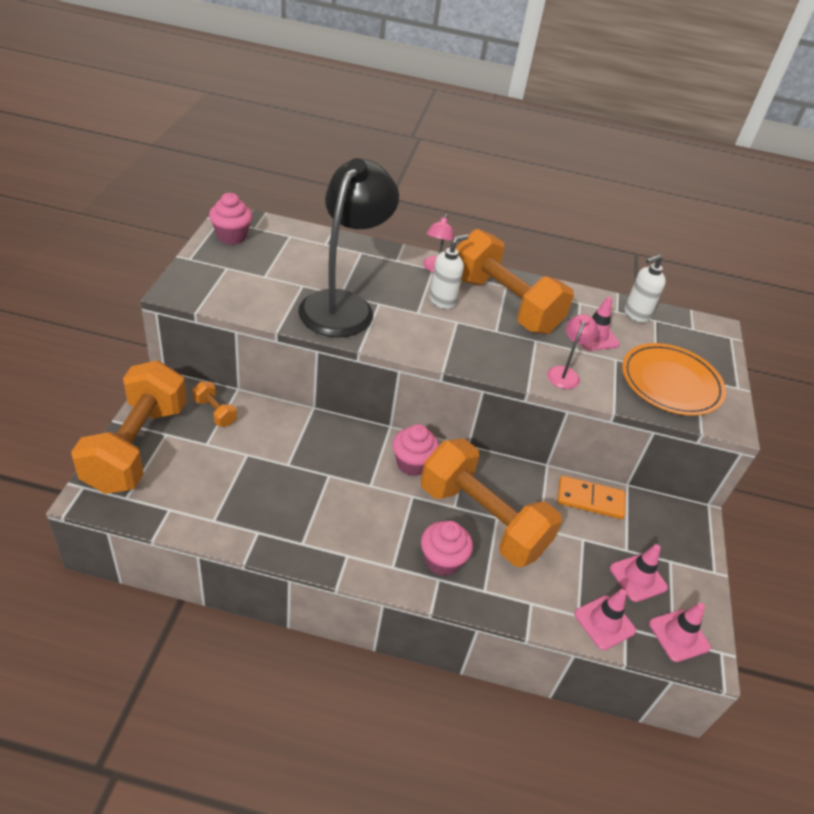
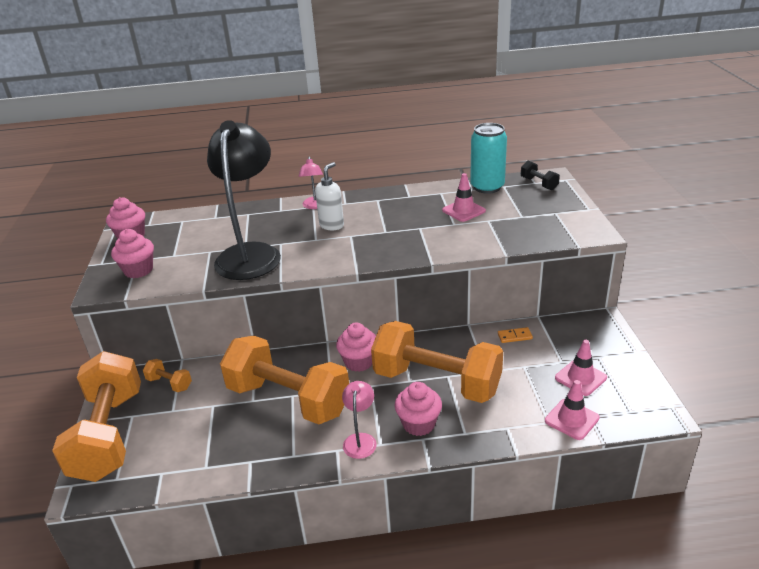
camera: 10 degrees left, 10 degrees down
orange dumbbell [455,229,574,334] -> orange dumbbell moved to [220,335,349,425]
pink lamp [547,314,598,389] -> pink lamp moved to [342,381,377,459]
orange domino [557,476,625,519] -> orange domino [498,327,533,343], size x0.55
orange plate [622,343,726,416] -> none
white soap dispenser [625,254,666,323] -> turquoise can [470,123,507,194]
pink traffic cone [649,603,711,662] -> none
none -> pink cupcake [111,229,154,278]
none -> black dumbbell [521,161,560,190]

